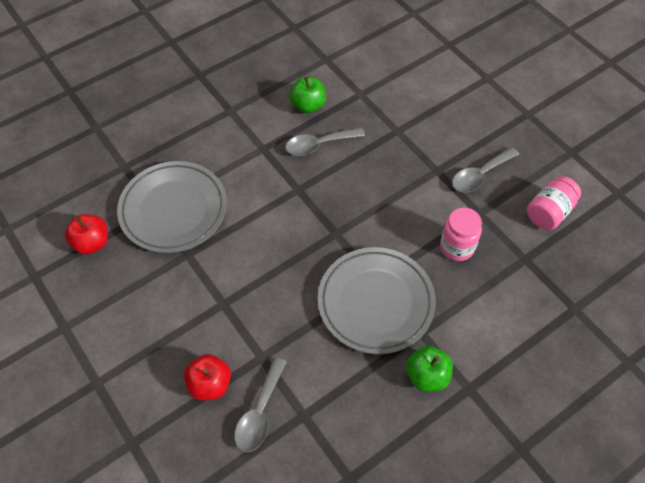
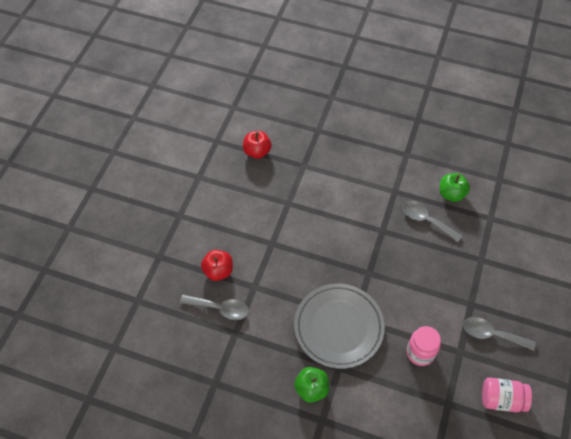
camera: 55 degrees right, 0 degrees up
grey plate [117,161,227,253] -> none
grey spoon [234,357,287,452] -> grey spoon turned 150 degrees counterclockwise [180,295,249,320]

